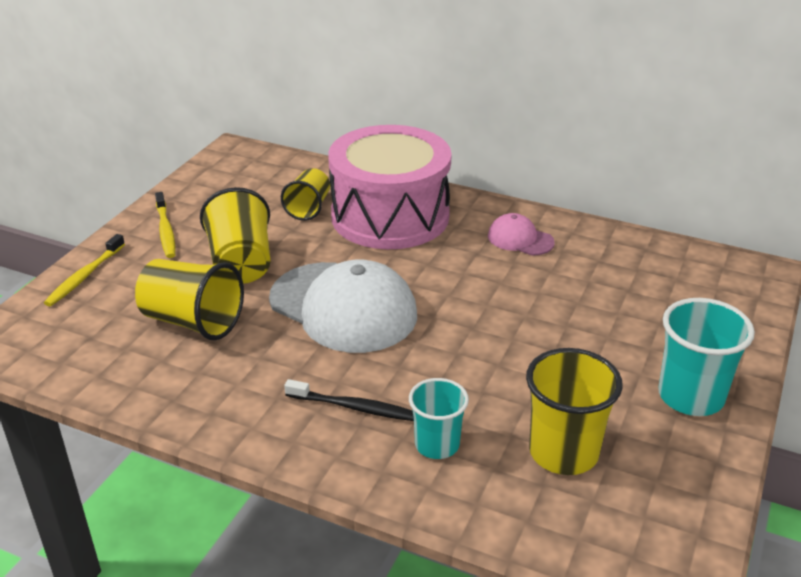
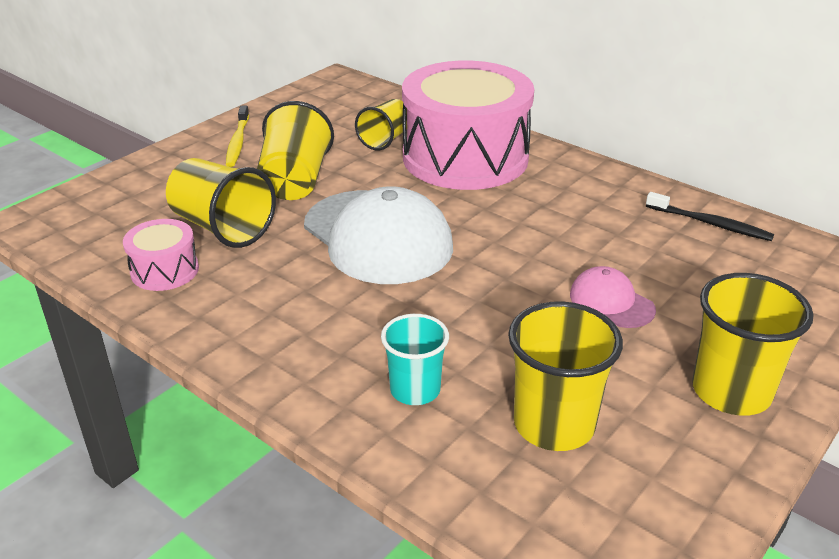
camera: 15 degrees right, 0 degrees up
yellow toothbrush [44,234,125,307] -> none
black toothbrush [284,379,414,421] -> black toothbrush moved to [646,192,774,241]
pink cap [488,213,555,255] -> pink cap moved to [570,266,656,328]
turquoise cup [658,298,755,416] -> yellow cup [692,273,814,416]
none -> pink drum [123,219,199,291]

